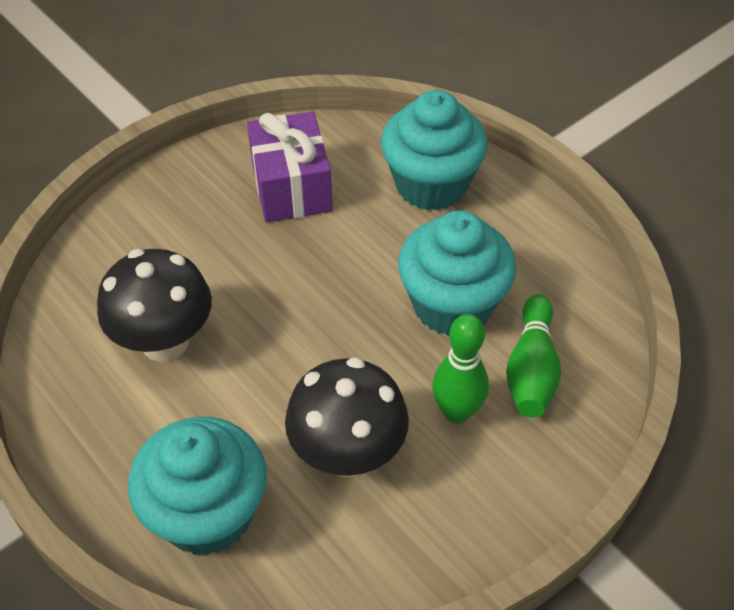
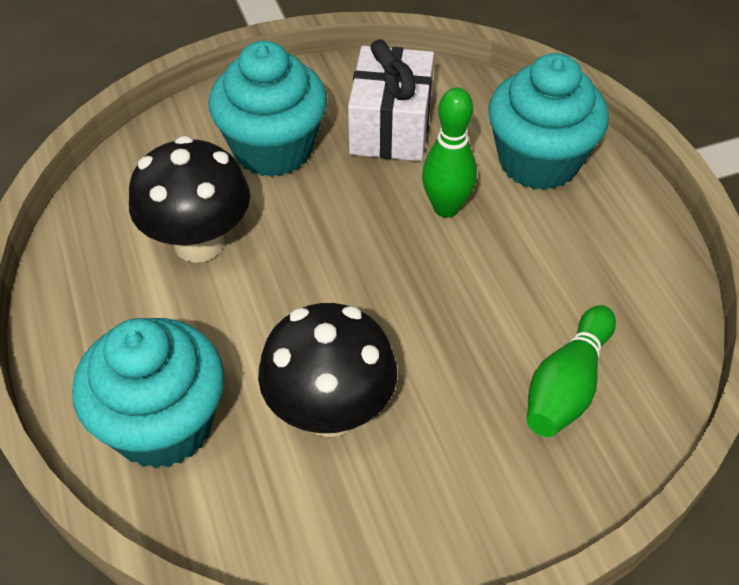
camera: 20 degrees right, 0 degrees up
purple gift [247,112,333,223] -> white gift [348,40,434,161]
turquoise cupcake [398,211,516,336] -> turquoise cupcake moved to [209,41,327,177]
green bowling pin [432,314,489,424] -> green bowling pin moved to [422,87,477,218]

